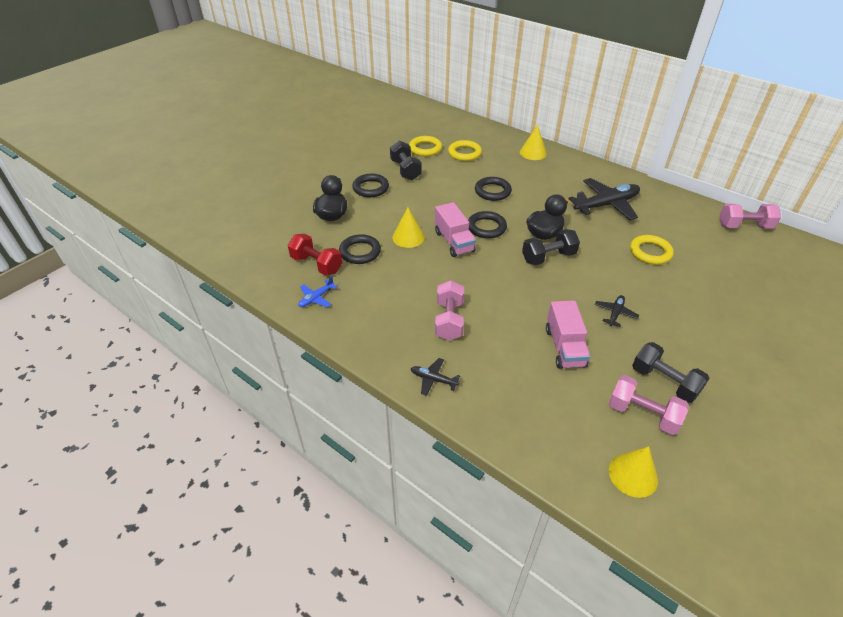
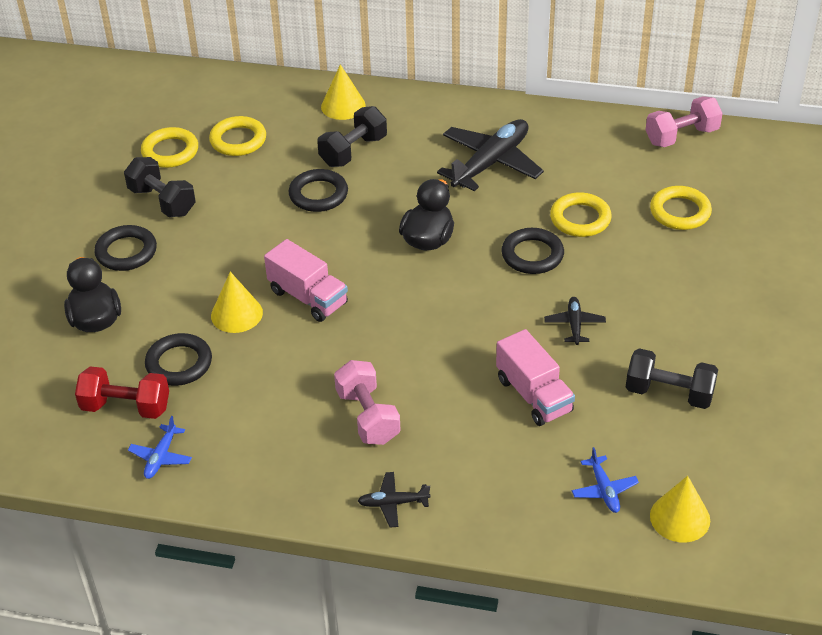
camera: 25 degrees left, 0 degrees up
black ring [468,211,507,239] -> black ring moved to [501,228,564,274]
black dumbbell [522,229,580,265] -> black dumbbell moved to [317,106,387,167]
pink dumbbell [609,375,689,435] -> none
none -> blue plane [572,447,639,513]
none -> yellow ring [650,186,712,230]

